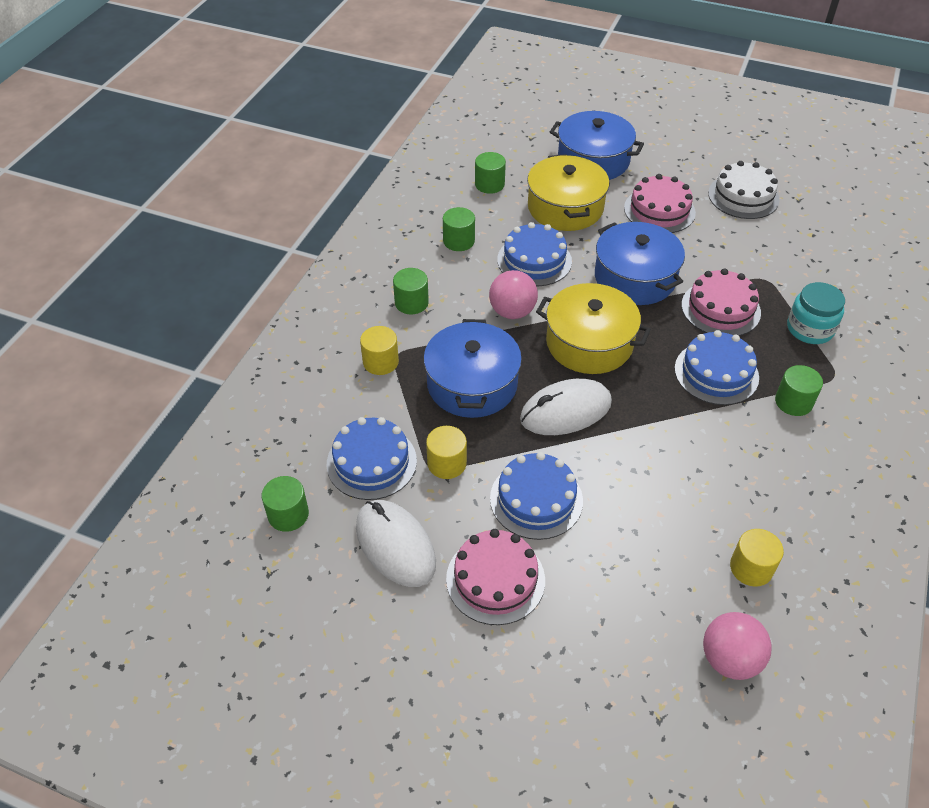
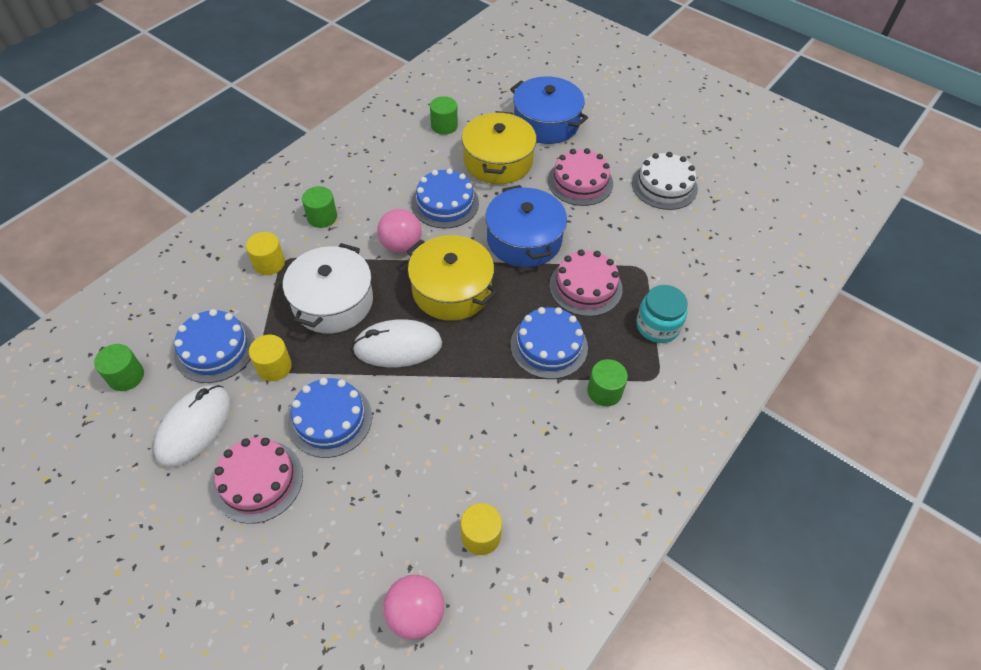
camera: 15 degrees right, 5 degrees up
white mouse [356,500,436,587] -> white mouse turned 45 degrees clockwise [153,385,231,468]
blue pot [423,319,522,418] -> white pot [283,243,373,334]
green cylinder [443,207,475,251] -> none

